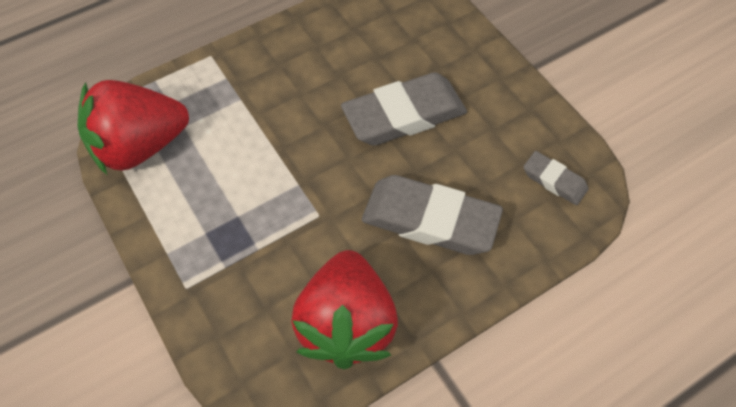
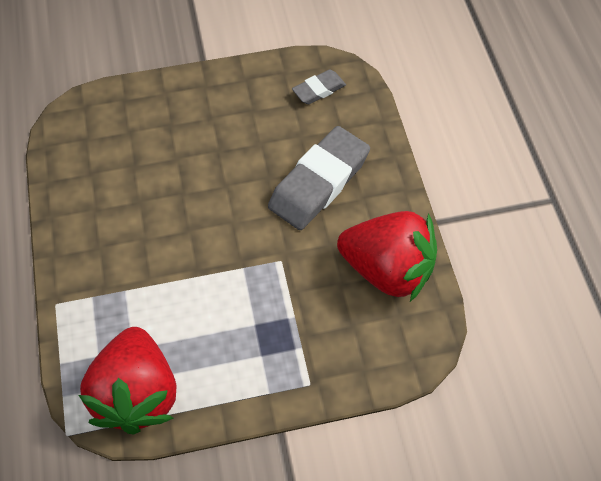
camera: 70 degrees left, 0 degrees up
grey eraser [341,72,467,146] -> none

